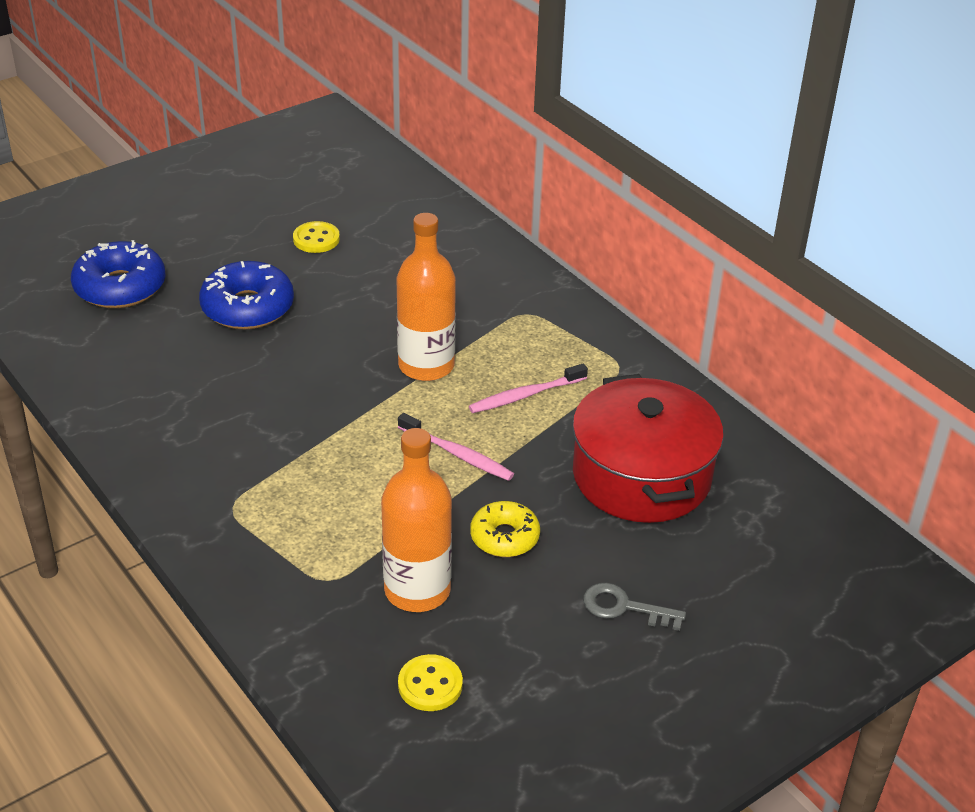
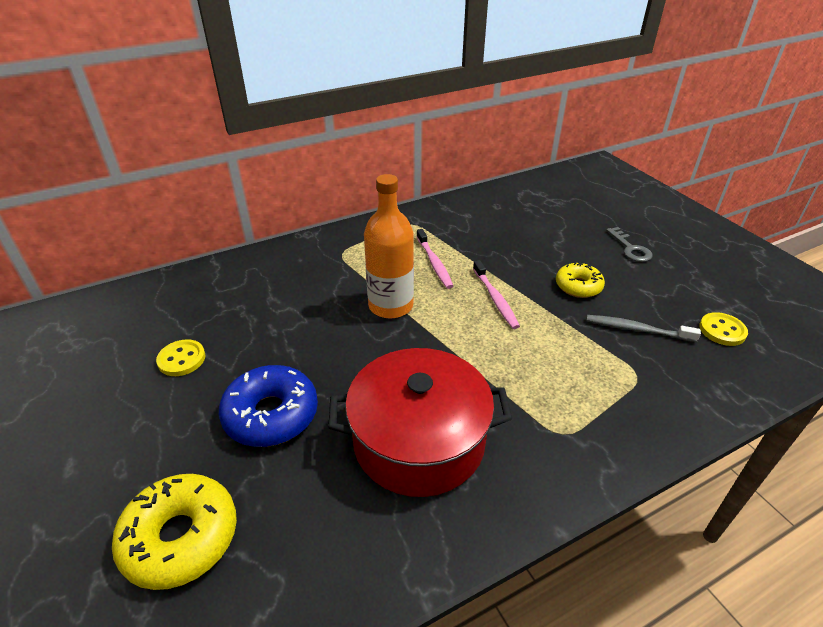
camera: 80 degrees left, 0 degrees up
blue donut [71,240,166,308] -> yellow donut [112,474,237,590]
orange bottle [381,428,452,612] -> grey toothbrush [586,315,701,342]
pink toothbrush [398,413,514,481] -> pink toothbrush turned 120 degrees clockwise [473,260,520,329]
red pot [572,374,724,523] -> red pot moved to [328,348,512,497]
grey key [583,583,686,631] -> grey key turned 45 degrees counterclockwise [606,227,652,262]

